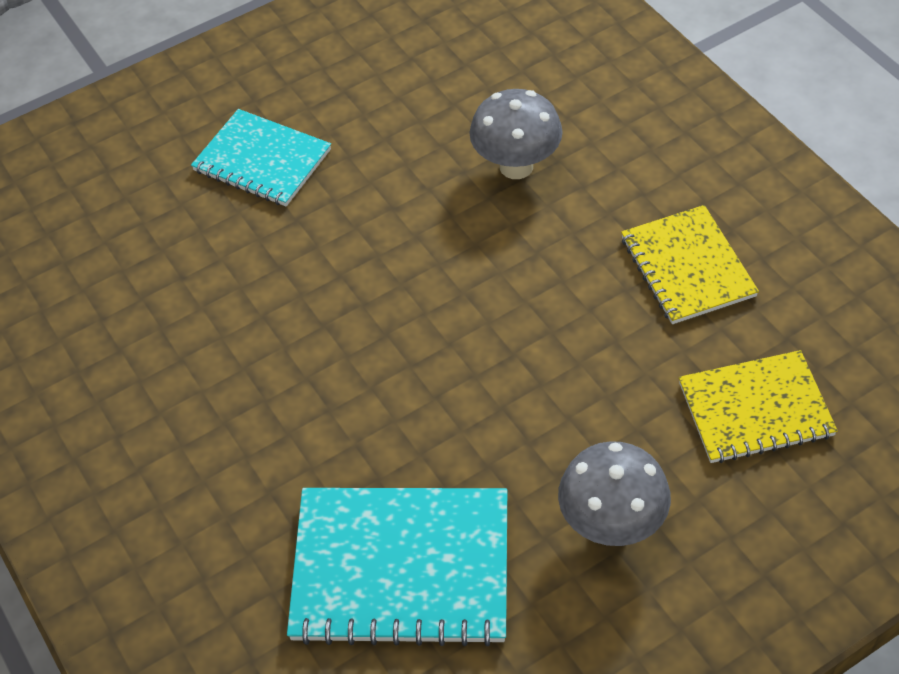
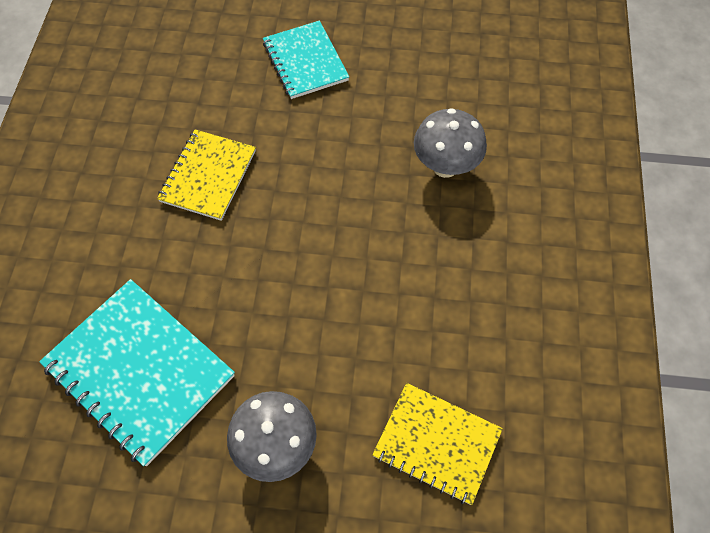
camera: 35 degrees right, 10 degrees up
yellow notebook [621,205,759,324] -> yellow notebook moved to [157,129,256,221]

